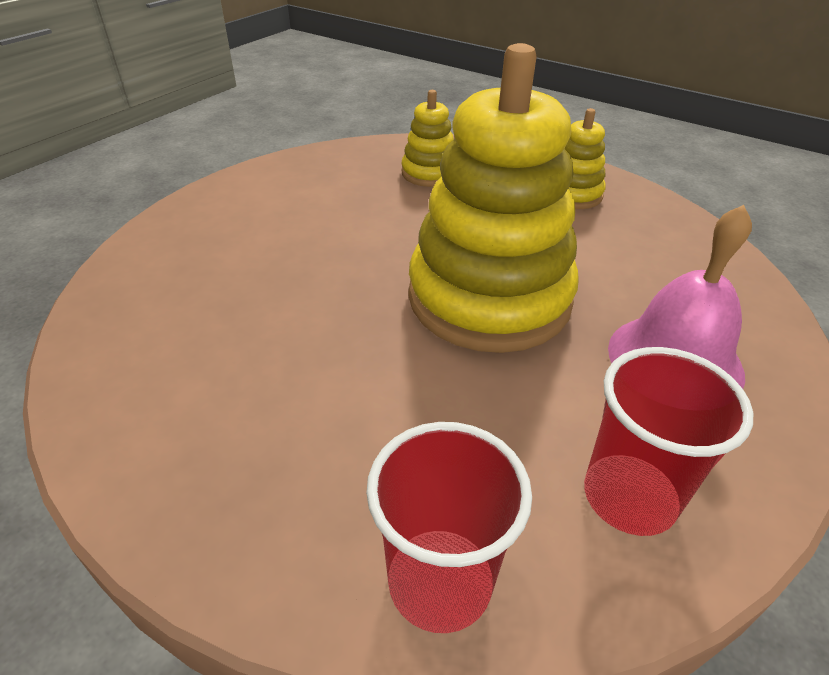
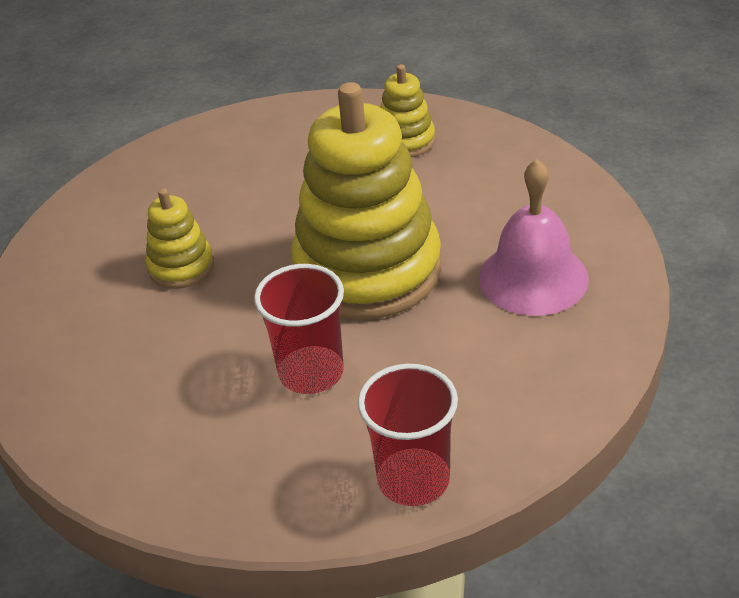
camera: 15 degrees left, 0 degrees up
yellow stacking toy [402,90,454,187] -> yellow stacking toy moved to [146,188,214,289]
red cup [584,347,753,536] -> red cup moved to [254,264,344,394]

